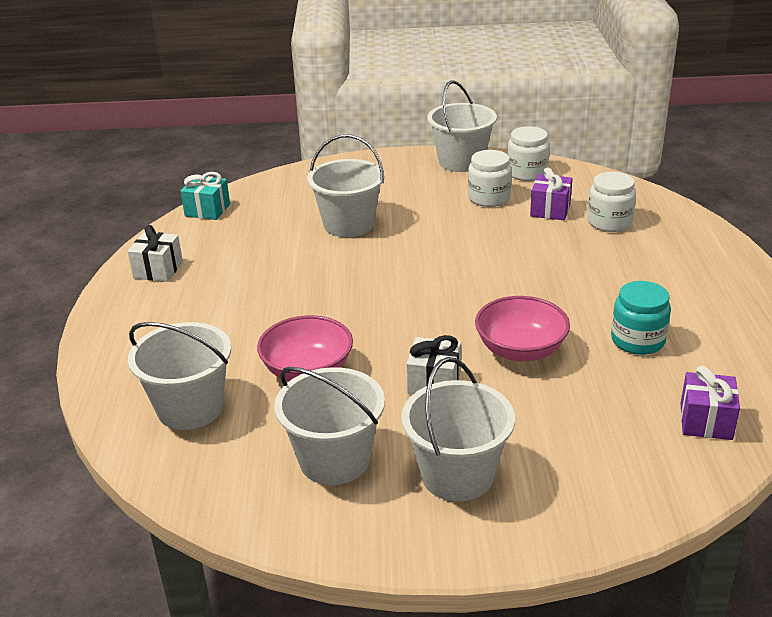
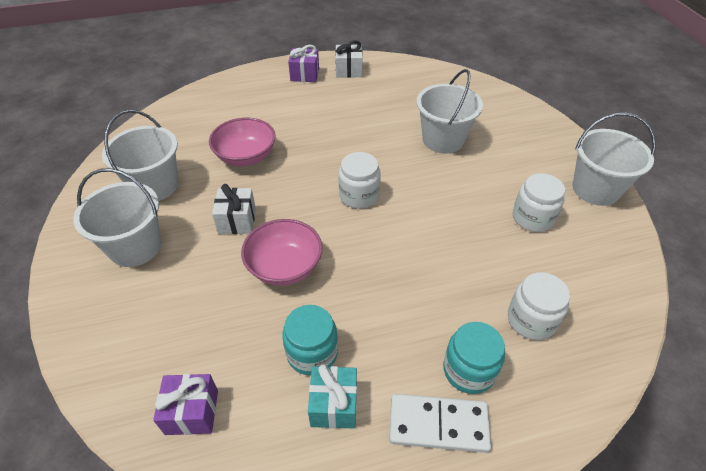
camera: 75 degrees right, 15 degrees up
white bucket [128,322,231,430] -> none
turquoise gift [180,172,230,220] -> turquoise gift moved to [308,364,357,429]
white jar [507,126,550,181] -> white jar moved to [339,152,381,209]
purple gift [530,167,573,220] -> purple gift moved to [288,45,319,82]
none -> white domino [389,394,491,453]
none -> turquoise jar [443,322,505,394]

